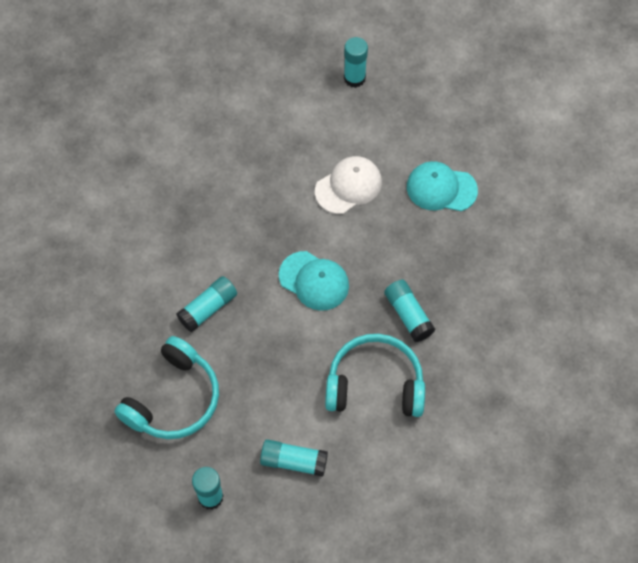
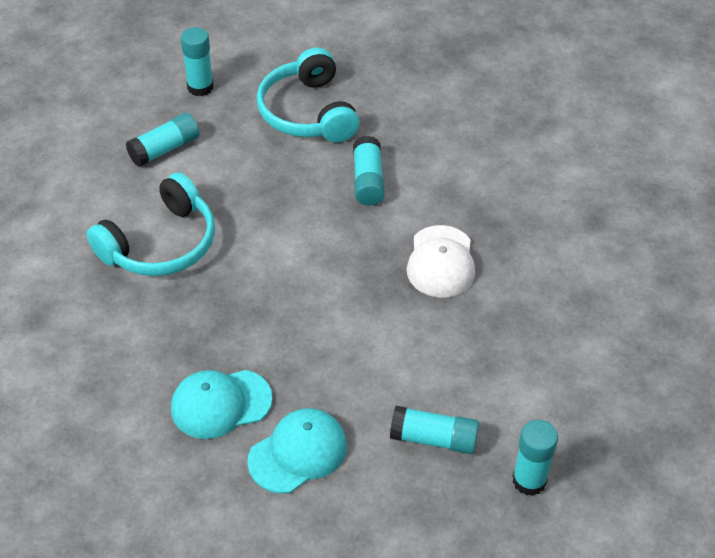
camera: 130 degrees right, 15 degrees down
turquoise cap [279,251,349,311] -> turquoise cap moved to [171,370,272,439]
white cap [315,156,382,214] -> white cap moved to [407,225,475,298]
turquoise glue stick [384,280,435,342] -> turquoise glue stick moved to [390,406,479,454]

